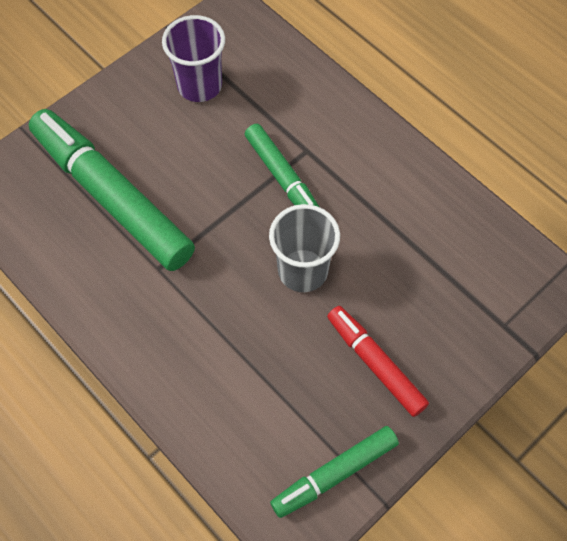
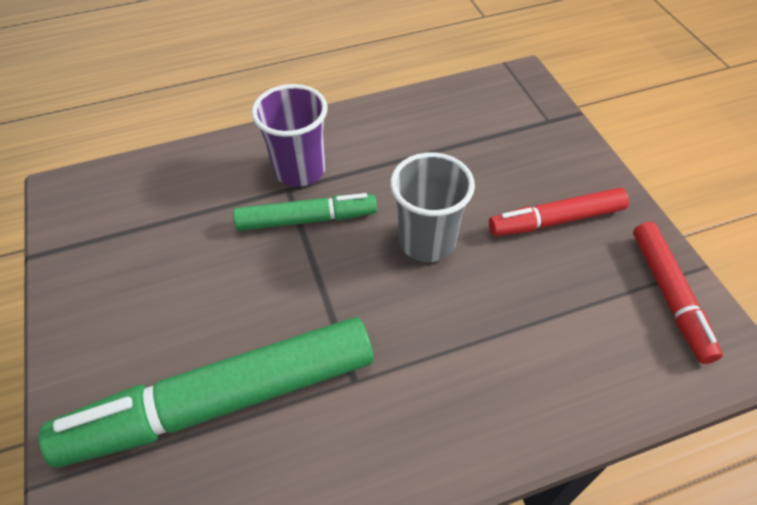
camera: 65 degrees left, 10 degrees down
purple cup [162,15,225,102] -> purple cup moved to [252,84,327,187]
green marker [270,426,399,518] -> red marker [633,222,723,364]

